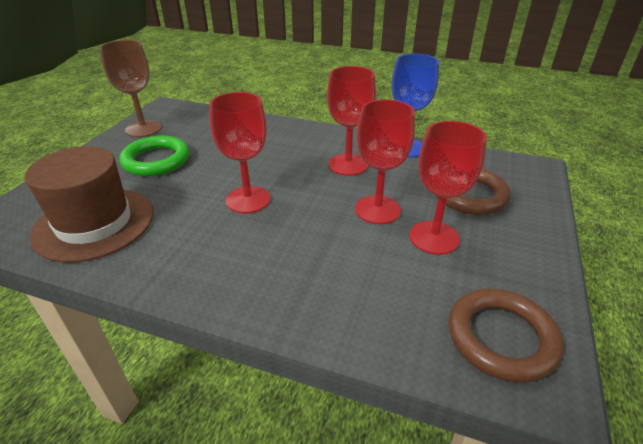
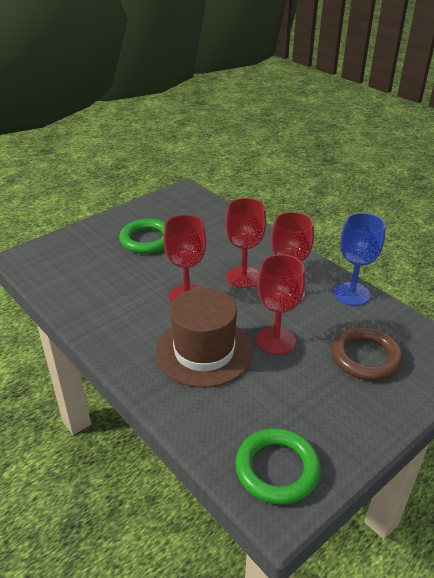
camera: 30 degrees right, 0 degrees up
brown hat [25,146,154,262] -> brown hat moved to [156,288,253,388]
brown goblet [100,40,162,137] -> none
red goblet [409,121,487,255] -> red goblet moved to [225,198,266,288]
brown ring [449,288,564,383] -> green ring [235,428,321,505]

